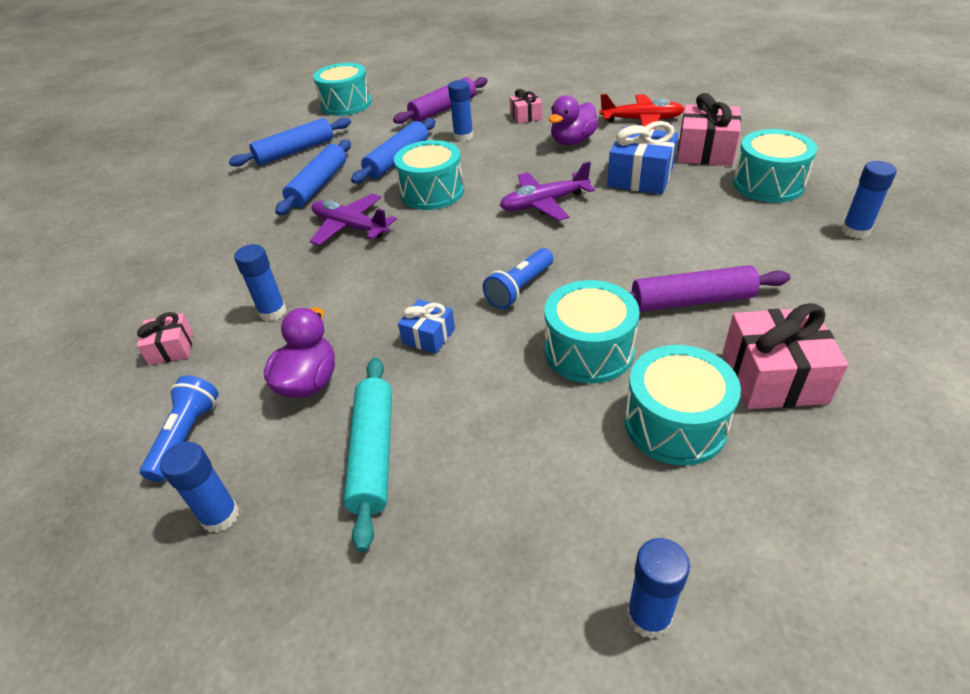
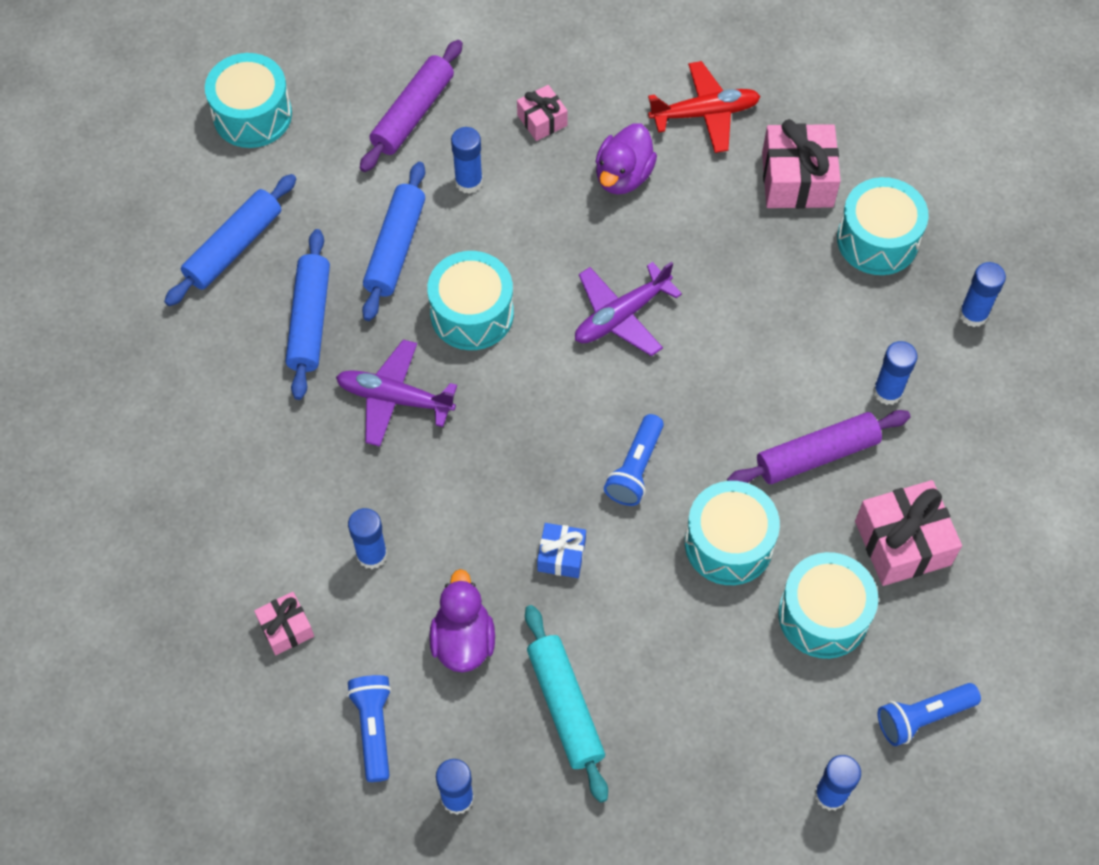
camera: 20 degrees left, 20 degrees up
blue gift [607,121,678,194] -> none
none -> blue glue stick [873,341,918,405]
none -> blue flashlight [878,683,981,746]

